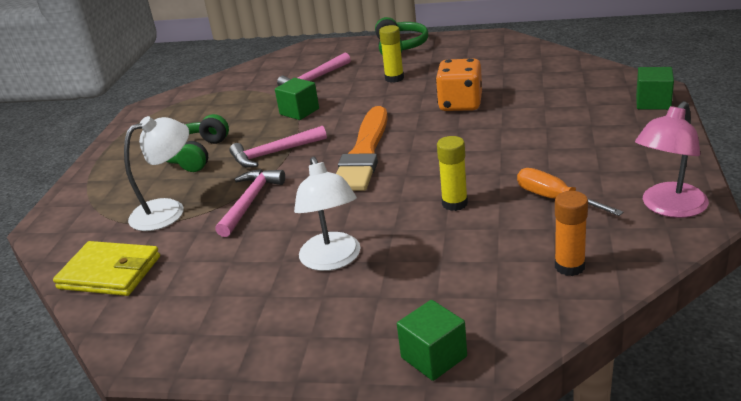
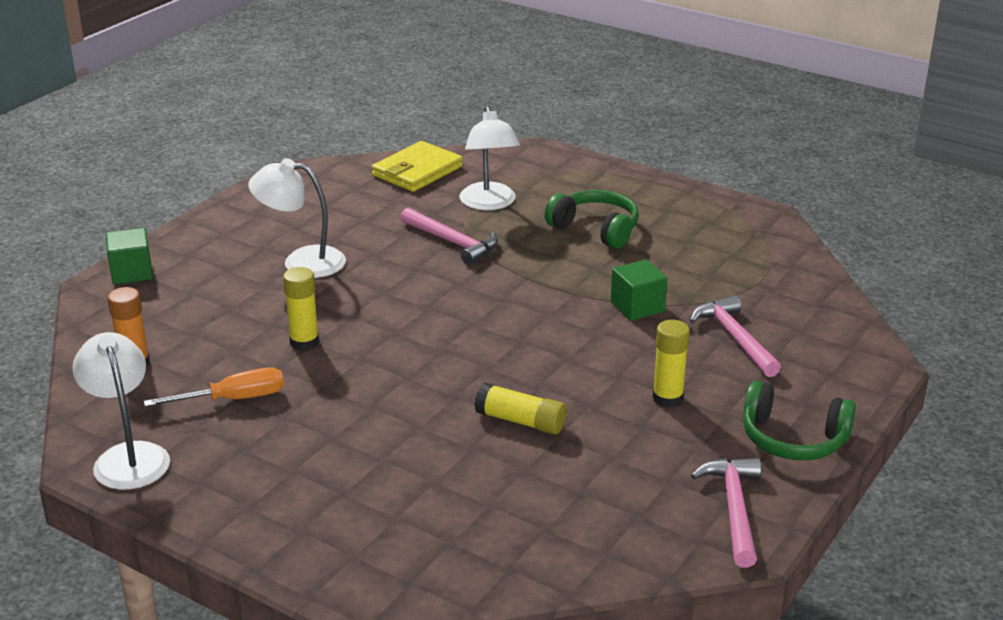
camera: 110 degrees right, 0 degrees up
pink hammer [229,126,327,167] -> pink hammer moved to [691,458,761,568]
orange brush [336,106,388,191] -> none
orange dice [436,58,482,111] -> yellow glue stick [474,382,567,435]
pink lamp [635,101,709,218] -> white lamp [72,332,170,490]
green cube [636,67,674,110] -> none

